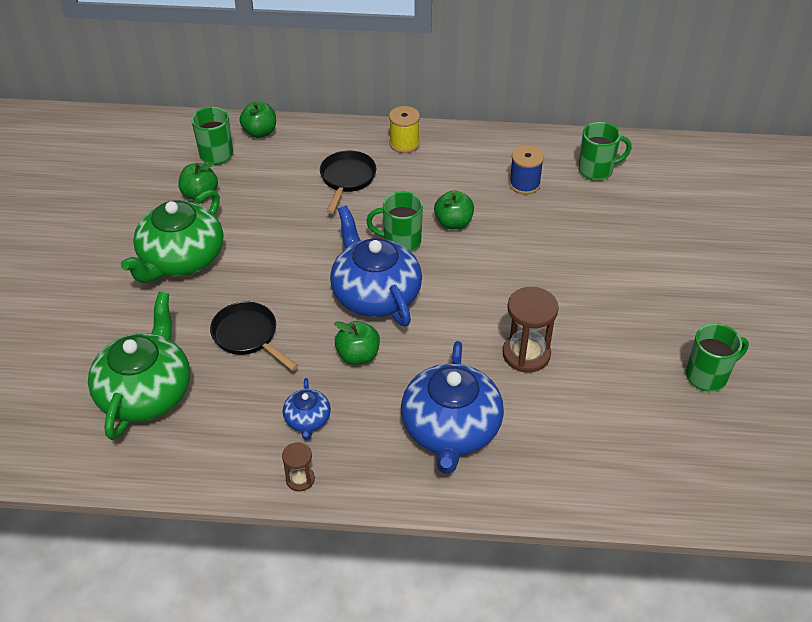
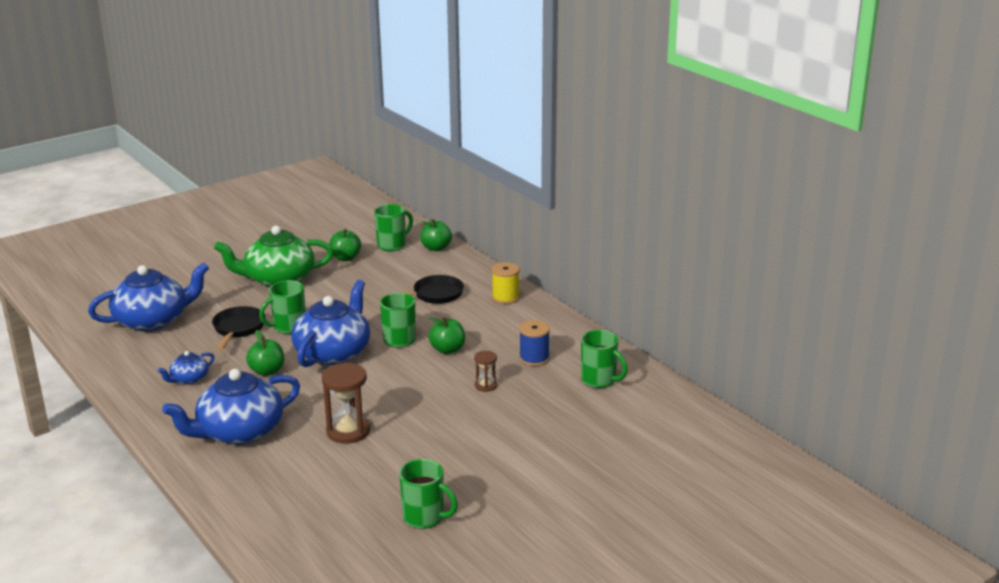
camera: 50 degrees right, 20 degrees down
green teapot [88,292,190,440] -> blue teapot [88,262,209,331]
brown hourglass [282,442,315,492] -> brown hourglass moved to [474,351,497,392]
none -> green mug [259,280,306,334]

